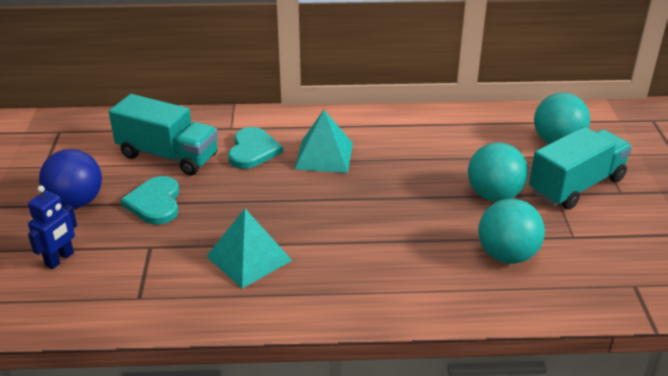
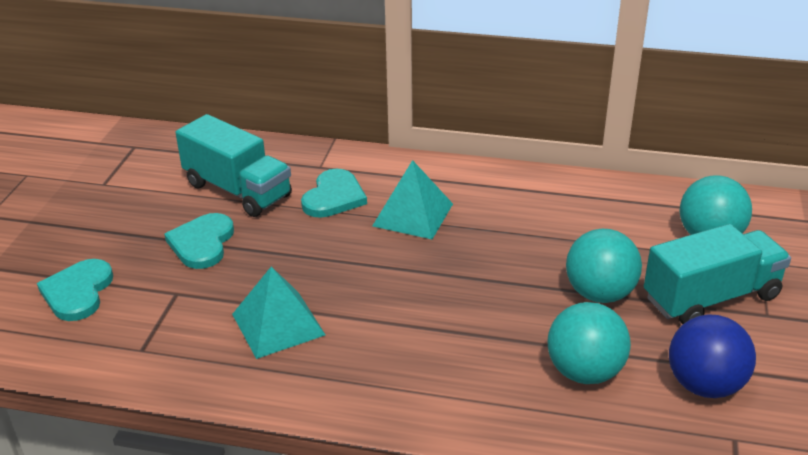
camera: 15 degrees right, 0 degrees up
blue robot [28,185,77,269] -> turquoise heart [37,259,113,321]
blue ball [39,149,102,209] -> blue ball moved to [669,314,756,398]

